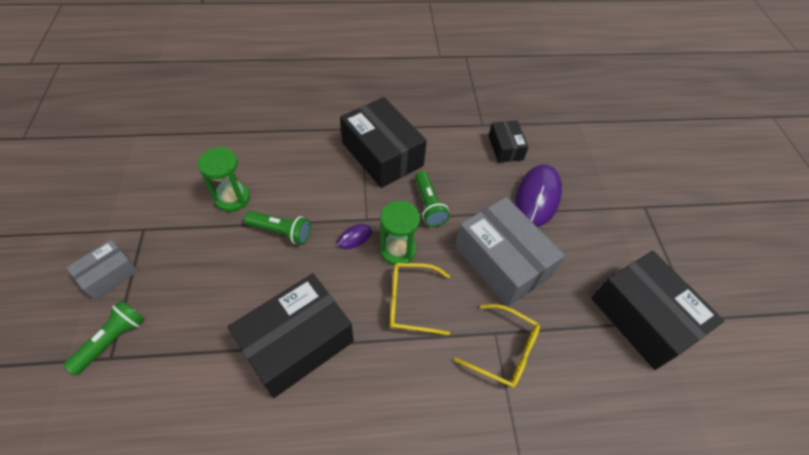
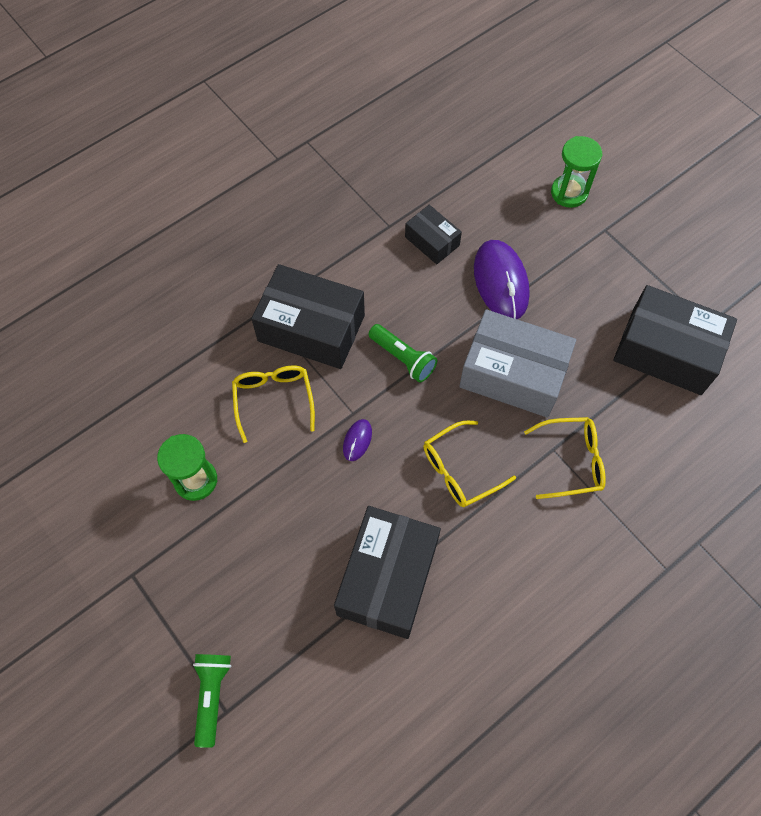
camera: 30 degrees left, 10 degrees up
grey box [66,240,138,300] -> none
green flashlight [244,211,311,245] -> none
green hourglass [380,201,420,265] -> green hourglass moved to [551,136,602,208]
none -> yellow glasses [232,365,315,443]

